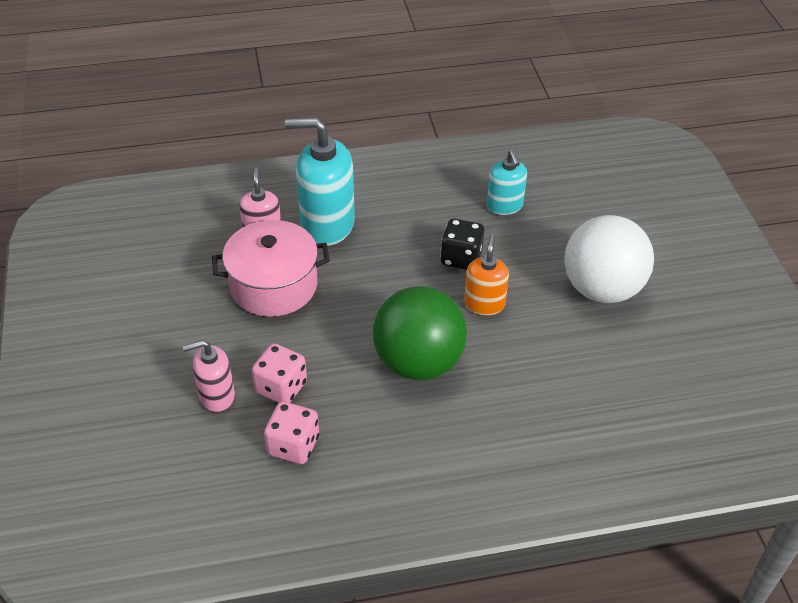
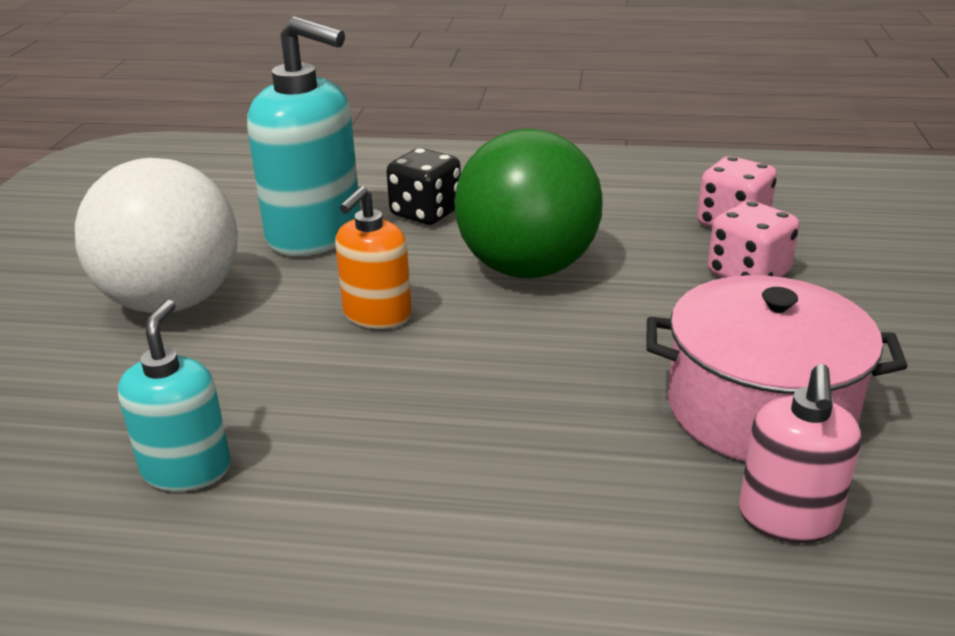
camera: 160 degrees left, 15 degrees down
pink soap dispenser [182,340,235,413] -> none
turquoise soap dispenser [285,117,355,246] -> turquoise soap dispenser moved to [247,16,360,256]
black dice [440,219,484,270] -> black dice moved to [386,148,461,225]

